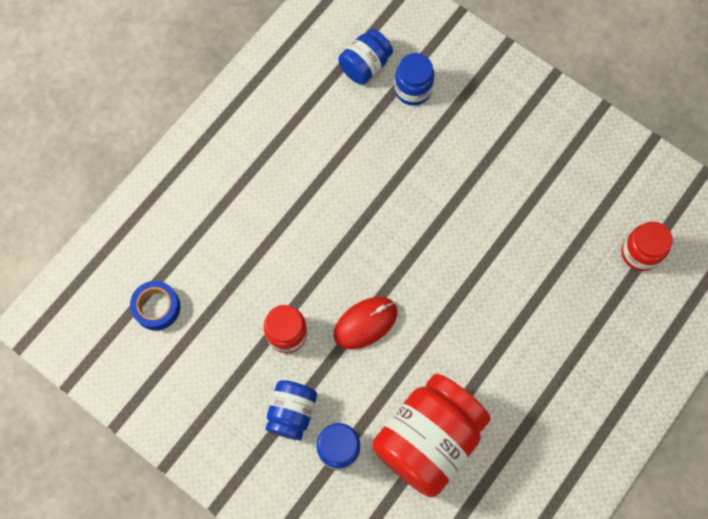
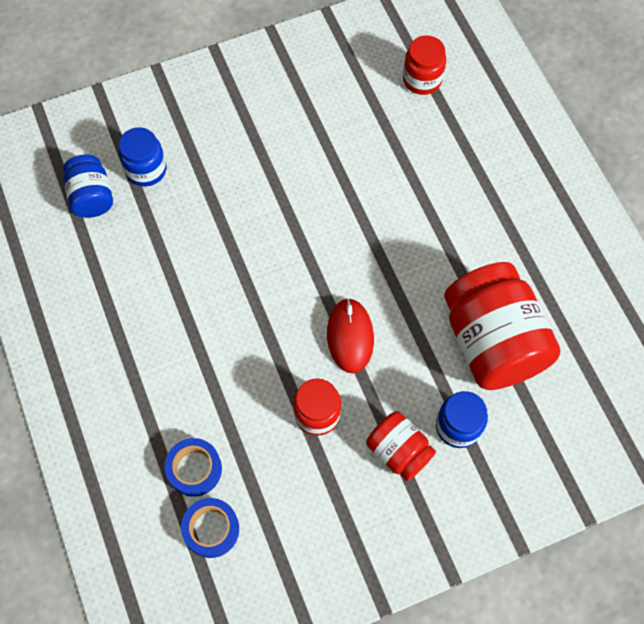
camera: 60 degrees left, 5 degrees down
blue jar [265,380,317,440] -> red jar [366,411,436,481]
none -> blue tape [165,438,222,497]

